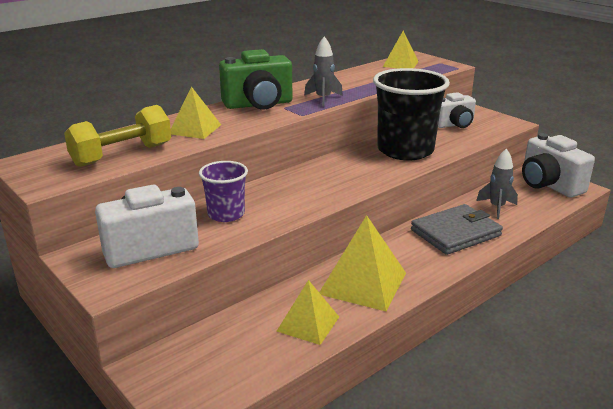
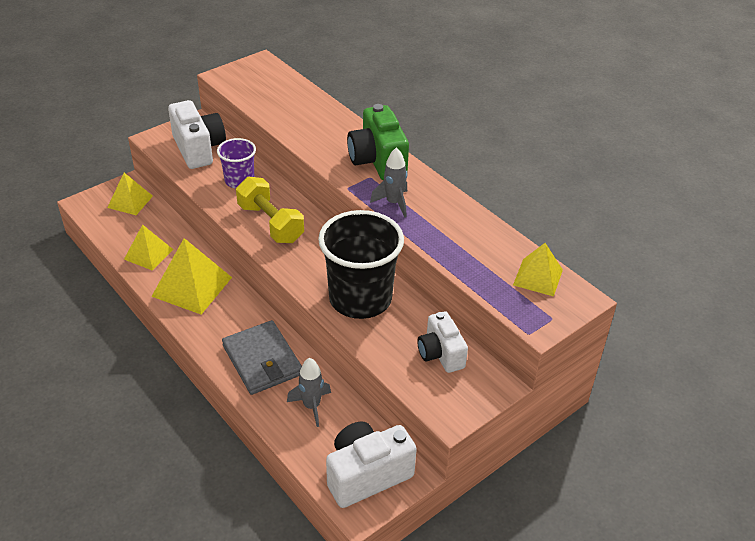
camera: 90 degrees right, 15 degrees up
yellow dumbbell [64,105,171,167] -> yellow dumbbell moved to [236,177,304,243]
yellow pyramid [171,87,221,139] -> yellow pyramid moved to [107,173,153,215]

